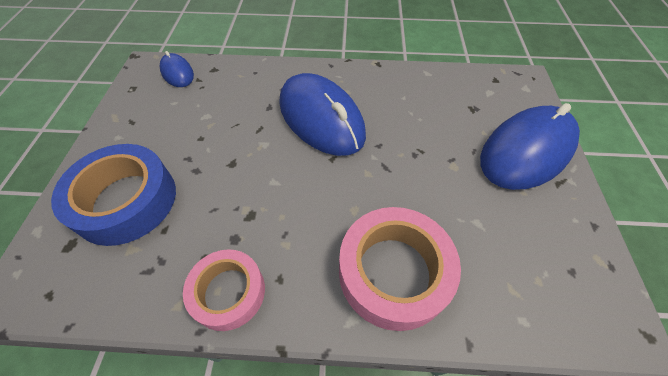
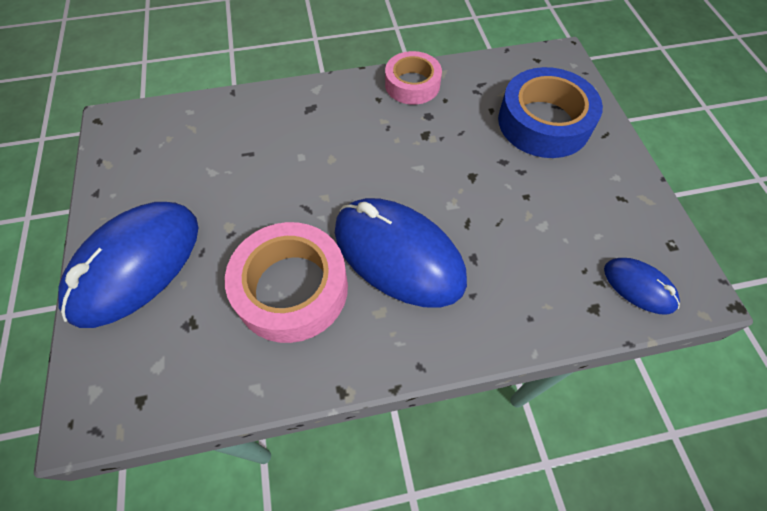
camera: 165 degrees right, 5 degrees up
pink tape [339,207,461,331] -> pink tape moved to [225,222,348,343]

